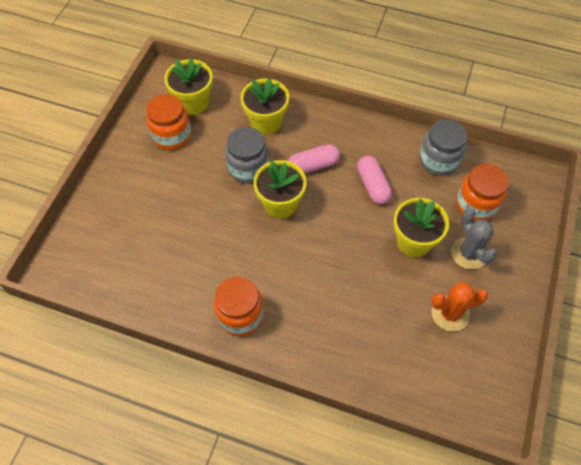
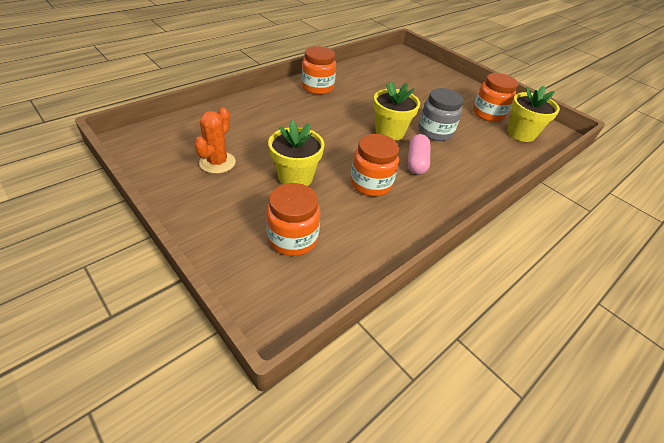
camera: 115 degrees right, 15 degrees down
yellow flower pot [240,78,289,135] -> none
pink capsule [357,156,392,204] -> orange jar [351,134,399,196]
grey jar [420,119,467,176] -> none
grey cactus [451,209,497,269] -> none

